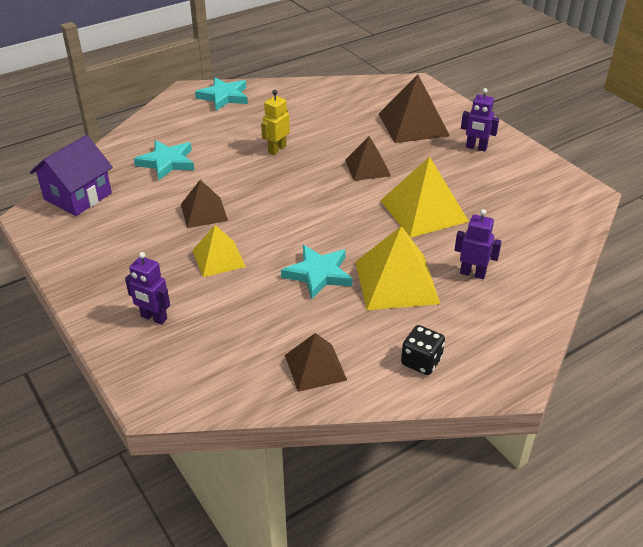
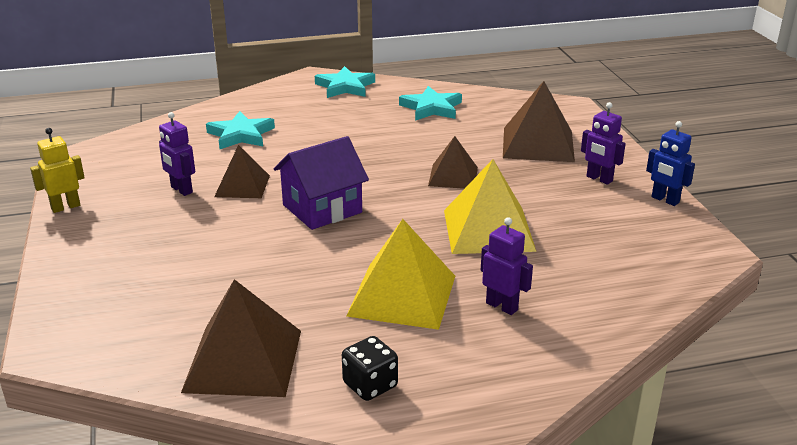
camera: 20 degrees right, 10 degrees down
purple house [30,135,113,216] -> purple house moved to [273,136,369,230]
purple robot [125,252,170,325] -> purple robot moved to [159,112,195,196]
yellow pyramid [192,225,246,277] -> none
yellow robot [261,90,290,155] -> yellow robot moved to [30,128,85,213]
turquoise star [281,245,353,299] -> turquoise star moved to [399,86,462,121]
brown pyramid [285,333,347,392] -> brown pyramid [181,279,301,397], size x1.61
none -> blue robot [646,121,695,206]

